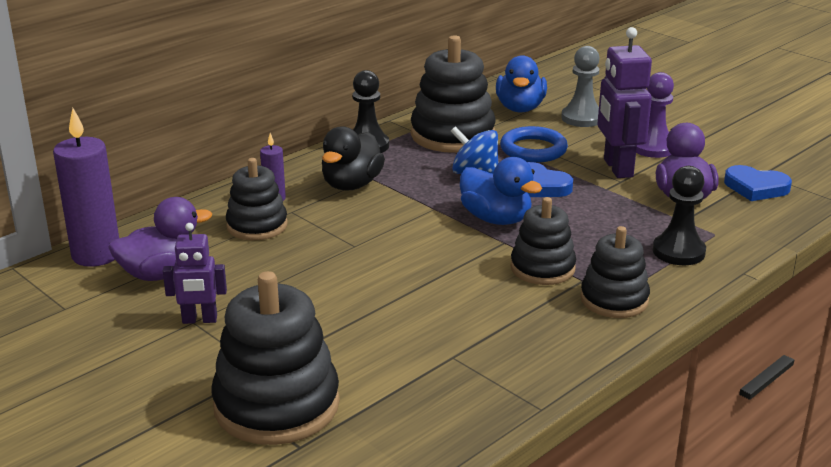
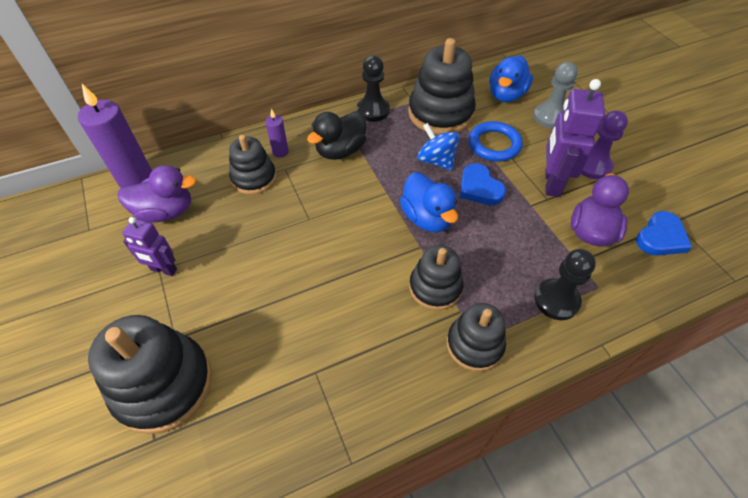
camera: 20 degrees right, 25 degrees up
blue heart [724,165,792,201] -> blue heart turned 90 degrees counterclockwise [636,211,692,256]

